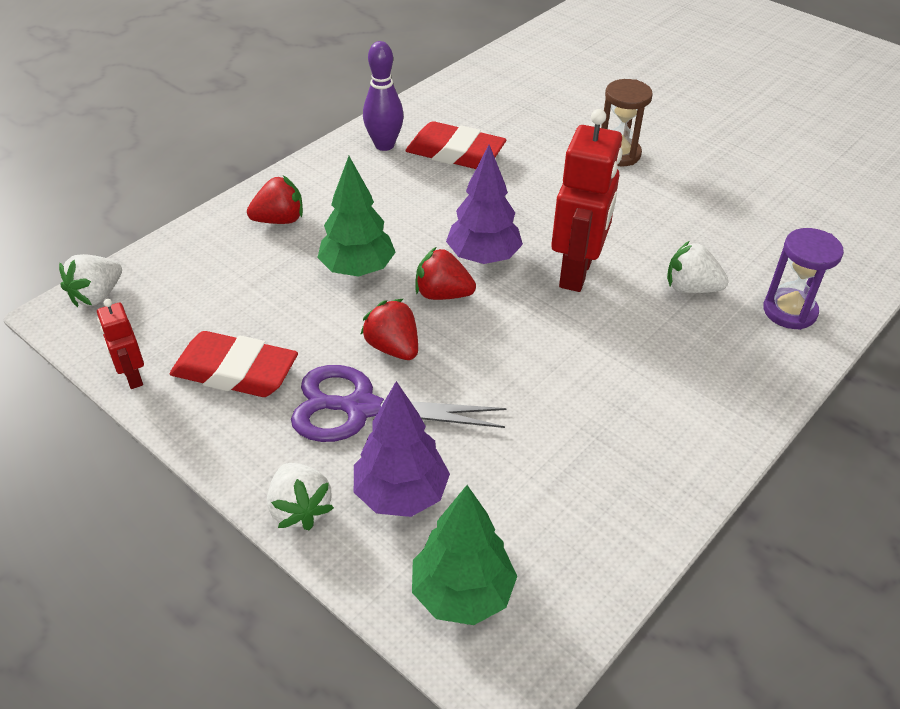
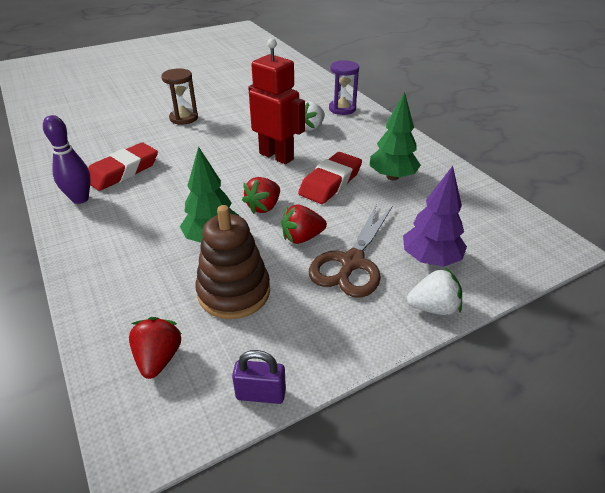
camera: 70 degrees left, 5 degrees down
white strawberry [59,254,122,307] -> none
red robot [97,299,144,389] -> purple padlock [232,350,286,404]
red eraser [170,331,298,397] -> red eraser moved to [298,152,362,204]
red strawberry [247,175,303,224] -> red strawberry moved to [129,317,182,379]
purple scissors [291,365,507,442] -> brown scissors [309,204,392,298]
green tree [412,485,517,625] -> green tree moved to [370,92,421,180]
purple tree [446,145,523,264] -> none
none -> brown stacking toy [195,205,270,319]

